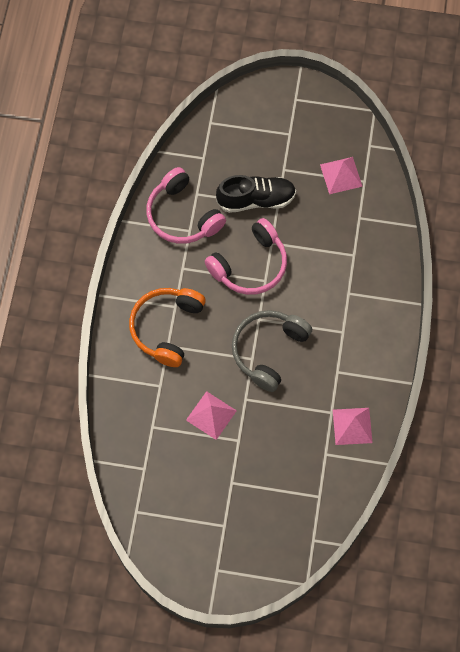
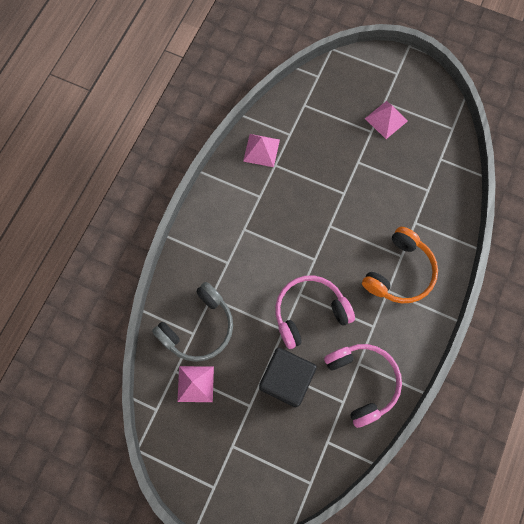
camera: 165 degrees left, 5 degrees up
pink pyramid [186,391,237,440] -> pink pyramid moved to [365,101,408,139]
black shoe [216,175,296,213] -> black cube [259,347,317,407]
grey headphones [232,310,312,392] -> grey headphones moved to [152,282,233,362]

